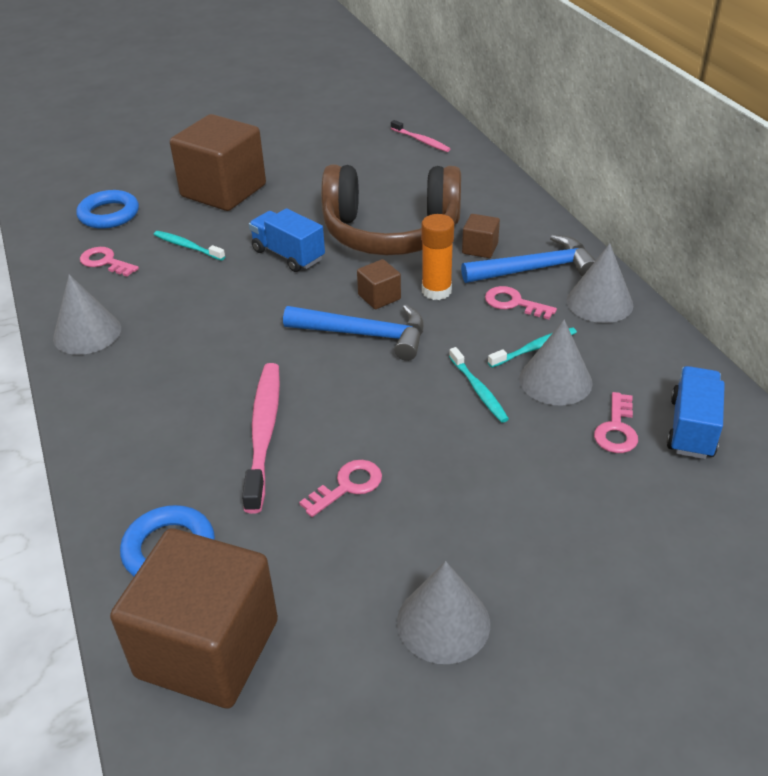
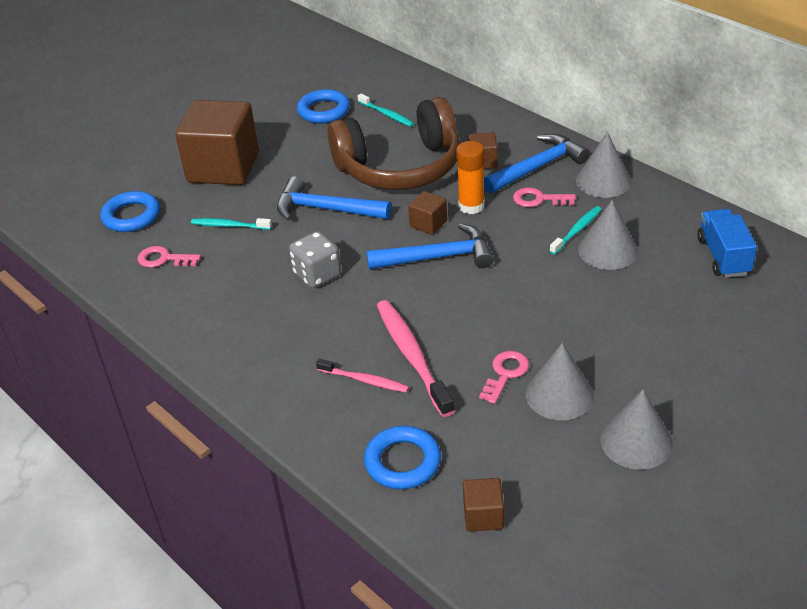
camera: 20 degrees left, 0 degrees up
grey cone [53,274,121,355] -> grey cone moved to [526,343,594,420]
brown cube [110,528,278,709] -> brown cube [463,478,504,531], size x0.43
blue truck [249,208,325,272] -> blue hammer [277,176,391,220]
pink toothbrush [391,120,450,152] -> pink toothbrush moved to [316,359,409,393]
turquoise toothbrush [449,347,509,423] -> turquoise toothbrush moved to [358,94,414,127]
pink key [594,392,638,453] -> none
none -> grey dice [289,231,341,288]
none -> blue ring [297,89,350,123]

